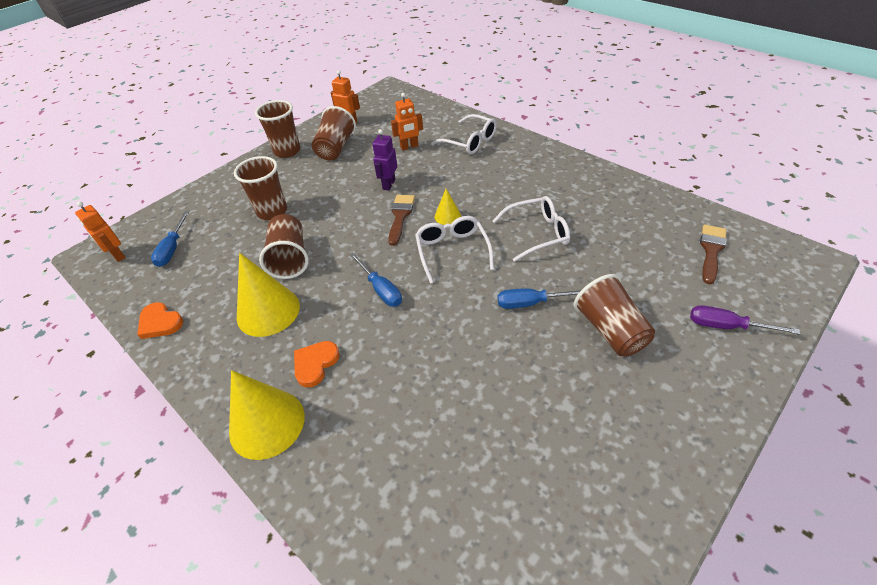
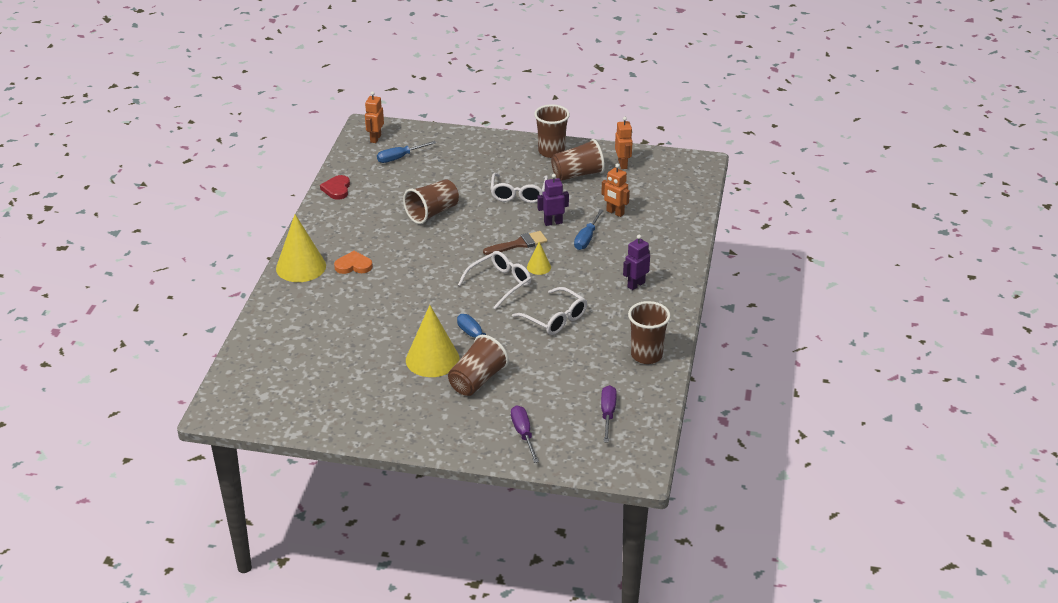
camera: 55 degrees right, 10 degrees down
orange heart [137,302,183,339] -> red heart [320,175,350,200]
brown cup [234,156,287,220] -> brown cup moved to [628,301,671,364]
yellow cone [237,253,300,337] -> yellow cone moved to [406,305,459,377]
blue screwdriver [350,253,402,307] -> blue screwdriver moved to [574,209,604,250]
white glasses [431,114,497,155] -> white glasses moved to [490,173,548,203]
brown brush [700,225,727,284] -> purple screwdriver [601,385,617,443]
none -> purple robot [623,235,650,290]

